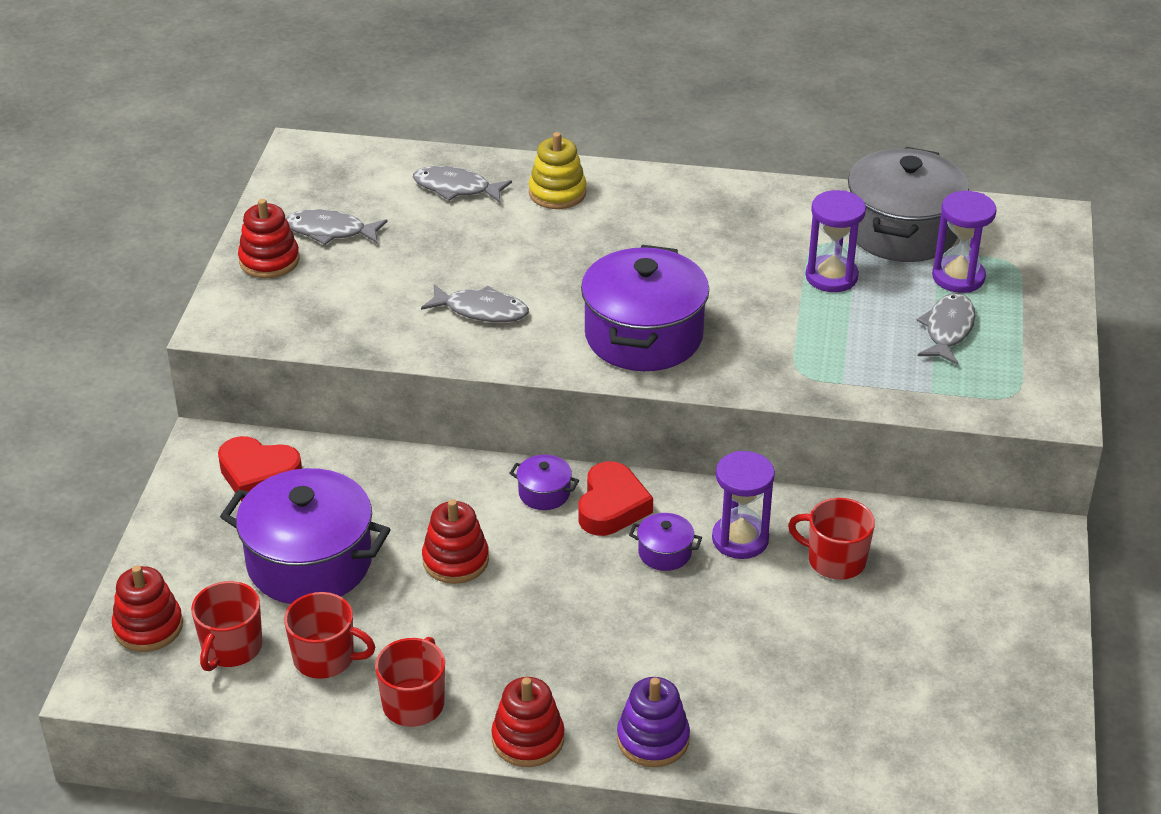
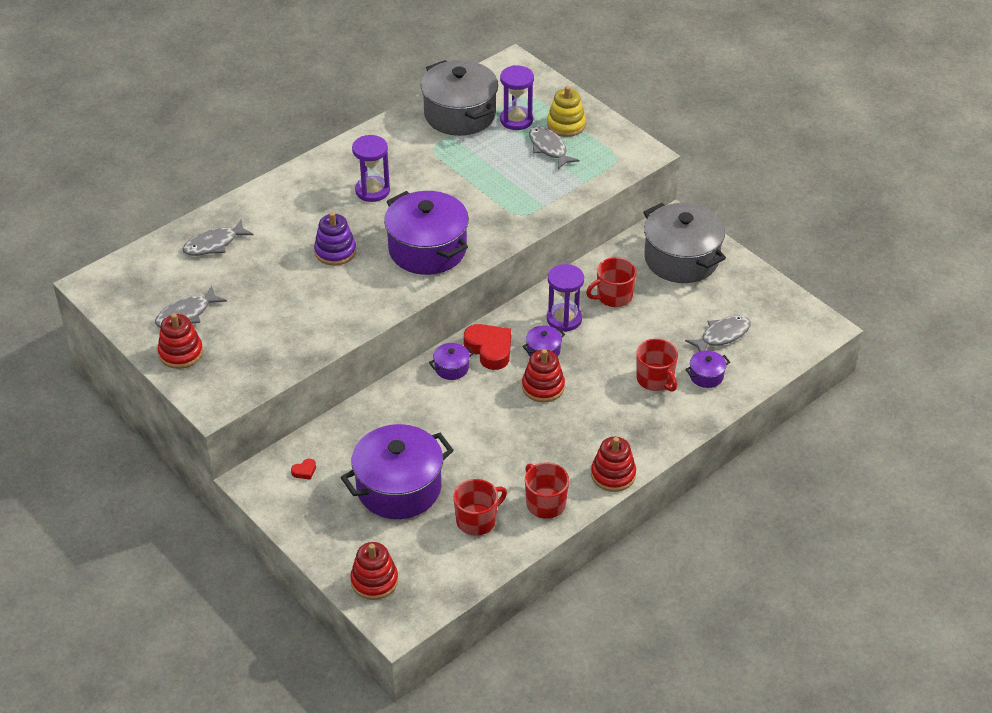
camera: 50 degrees left, 5 degrees up
red mug [191,581,262,671] -> red mug moved to [637,339,678,392]
red heart [218,436,302,502] -> red heart [291,459,316,480], size x0.43
grey fish [421,284,529,322] -> grey fish moved to [685,315,751,352]
red stacking toy [422,499,489,584] -> red stacking toy moved to [522,349,565,402]
yellow stacking toy [529,132,586,209] -> yellow stacking toy moved to [547,86,586,137]
purple stacking toy [617,677,690,767] -> purple stacking toy moved to [314,212,356,266]
purple hourglass [805,190,866,292] -> purple hourglass moved to [352,135,390,202]
none -> grey pot [643,203,726,283]
none -> purple pot [685,350,730,388]

